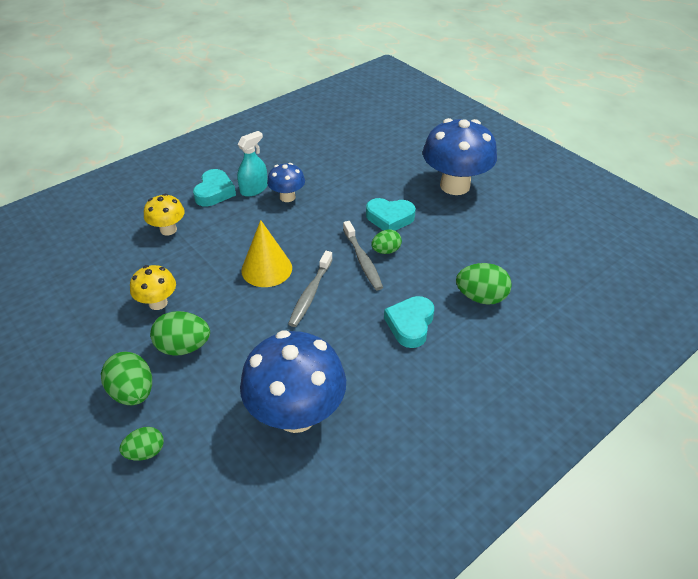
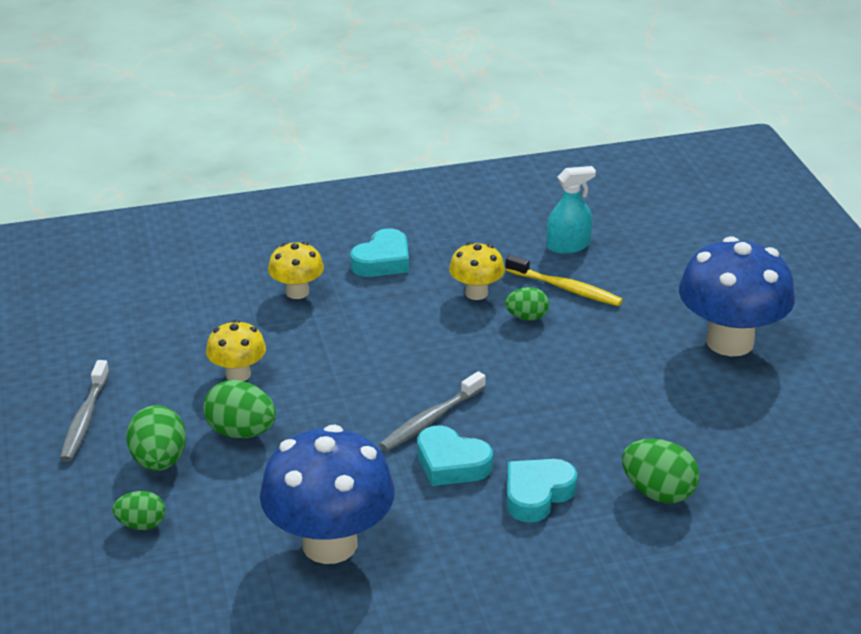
camera: 25 degrees right, 10 degrees down
turquoise spray bottle [237,131,268,197] -> turquoise spray bottle moved to [547,166,596,254]
yellow cone [241,220,292,287] -> none
blue mushroom [267,163,305,202] -> yellow mushroom [449,242,505,300]
grey toothbrush [343,221,383,290] -> grey toothbrush moved to [60,360,109,462]
turquoise heart [366,198,416,231] -> turquoise heart moved to [417,425,493,486]
green egg [371,230,402,254] -> green egg moved to [505,287,549,321]
none -> yellow toothbrush [505,255,623,306]

